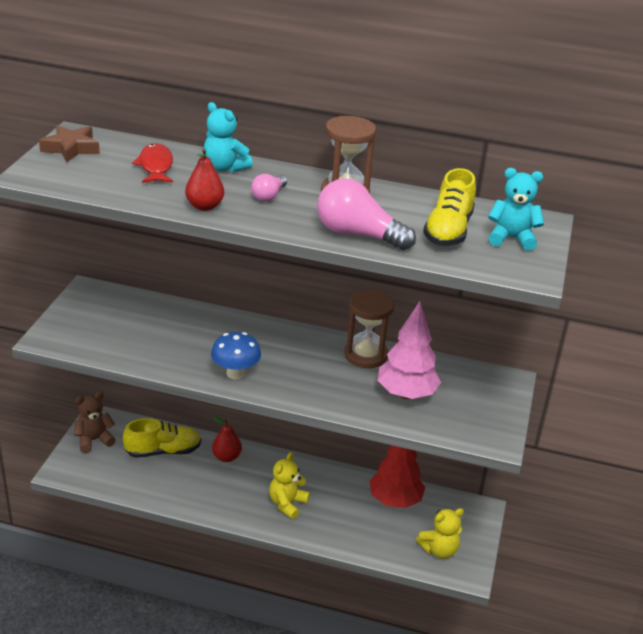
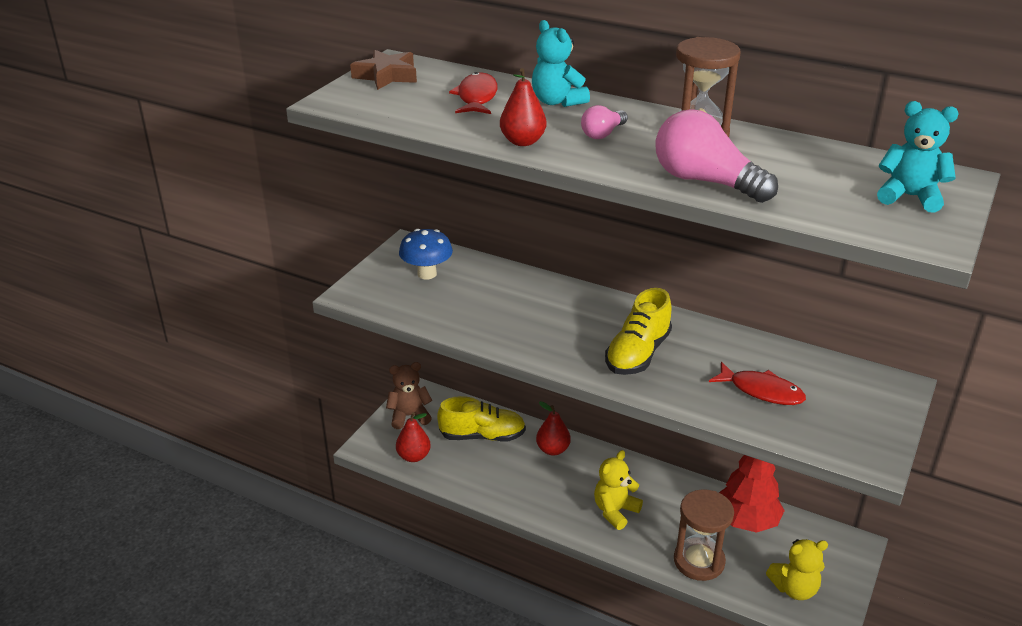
camera: 15 degrees right, 0 degrees up
blue mushroom [211,332,261,379] -> blue mushroom moved to [399,229,453,280]
brown hourglass [344,289,394,368] -> brown hourglass moved to [674,489,734,581]
pink tree [377,301,441,399] -> red fish [709,362,806,405]
yellow shoe [423,168,476,246] -> yellow shoe moved to [605,288,672,375]
none -> red pear [396,412,431,462]

